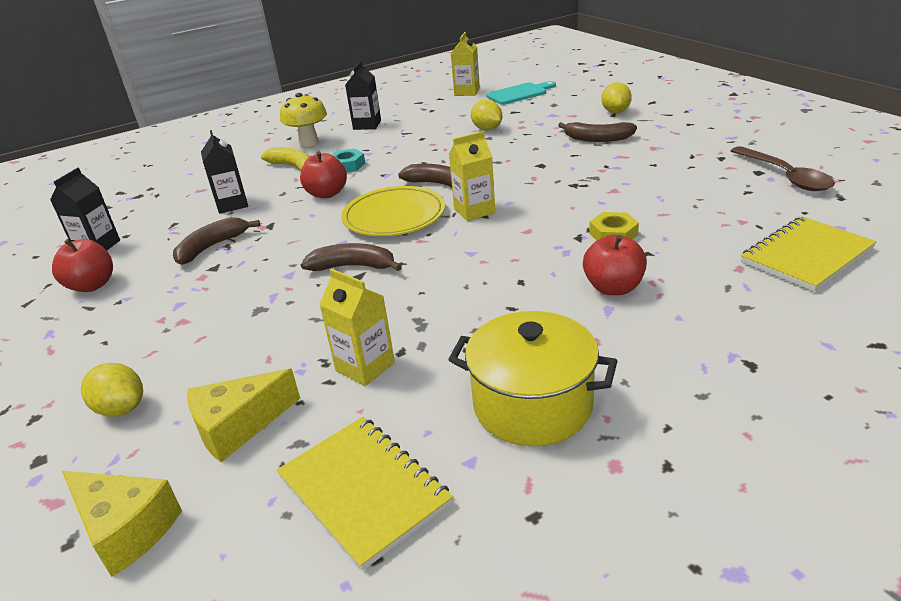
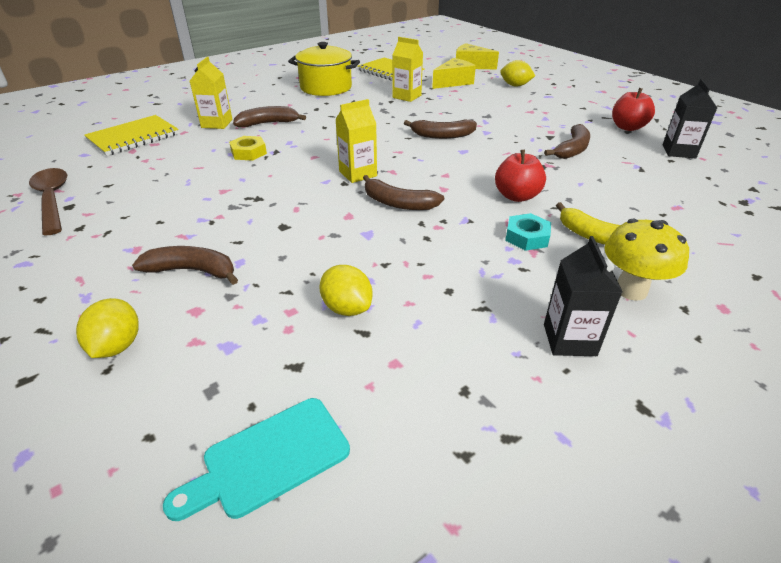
camera: 170 degrees right, 5 degrees up
black carton [201,130,248,214] -> none
yellow plate [341,186,445,236] -> none
yellow carton [450,32,480,96] -> yellow carton moved to [190,57,232,129]
red apple [583,235,647,295] -> brown banana [233,106,306,127]

